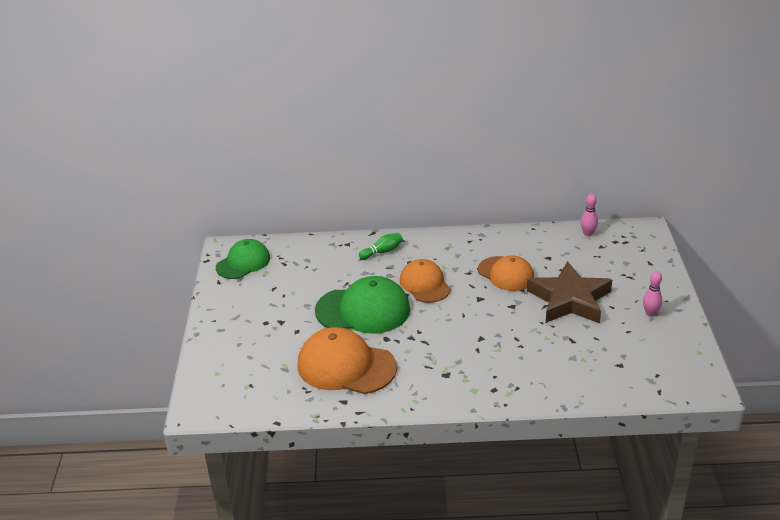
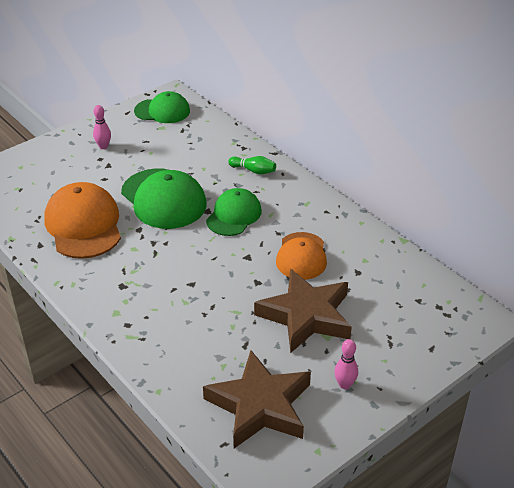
camera: 50 degrees right, 5 degrees up
orange cap [400,259,451,303] -> green cap [206,188,262,236]
pink bowling pin [581,194,598,236] -> pink bowling pin moved to [93,105,111,149]
none -> brown star [203,350,311,448]

